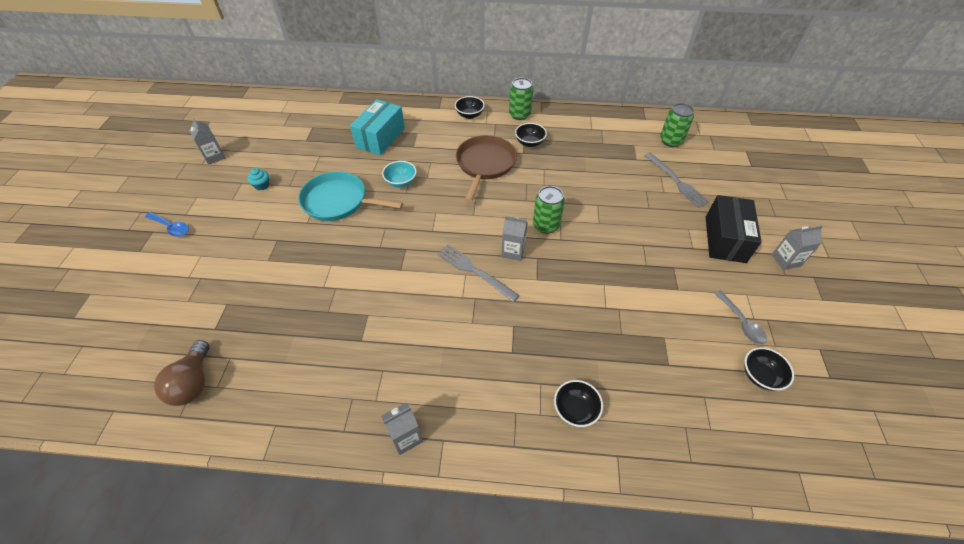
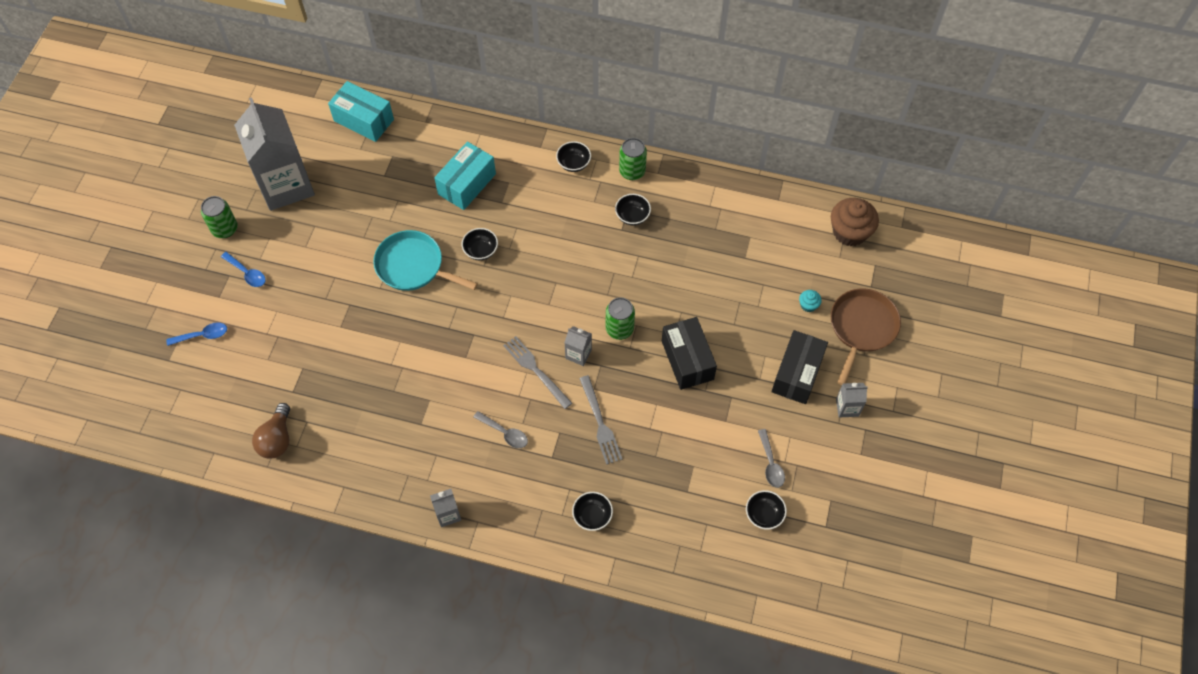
camera: 10 degrees right, 10 degrees up
grey carton [189,118,226,165] -> grey carton [234,97,315,211], size x2.49
turquoise cupcake [247,168,269,191] -> turquoise cupcake moved to [799,290,822,312]
turquoise bowl [382,161,417,188] -> black bowl [462,228,498,260]
brown pan [456,135,517,202] -> brown pan moved to [831,288,901,385]
grey fork [645,153,710,208] -> grey fork moved to [579,375,622,465]
green can [660,103,694,147] -> green can moved to [201,196,238,238]
none -> blue spoon [166,322,227,346]
none -> turquoise box [328,81,394,142]
none -> grey spoon [473,411,528,448]
none -> black box [662,317,717,390]
none -> brown cupcake [831,198,879,246]

